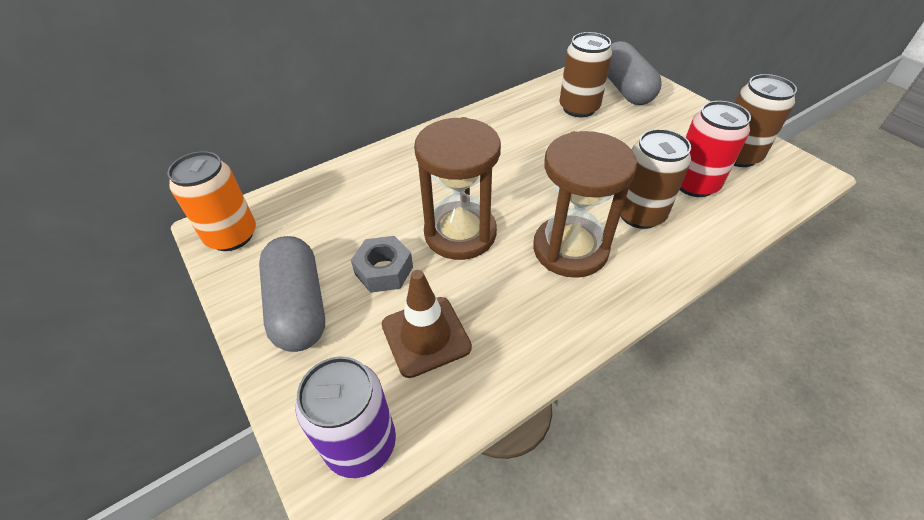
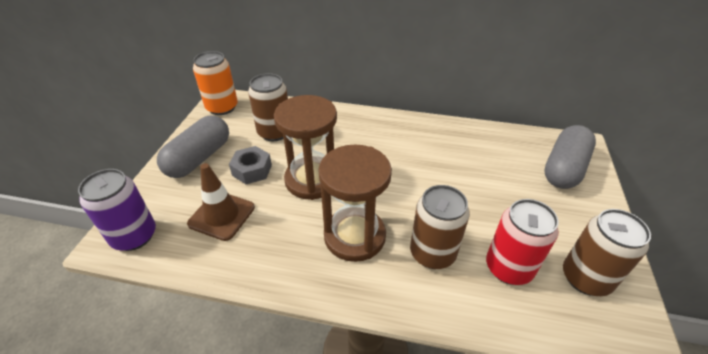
camera: 45 degrees right, 5 degrees down
brown can [560,32,612,117] -> brown can moved to [248,73,288,141]

